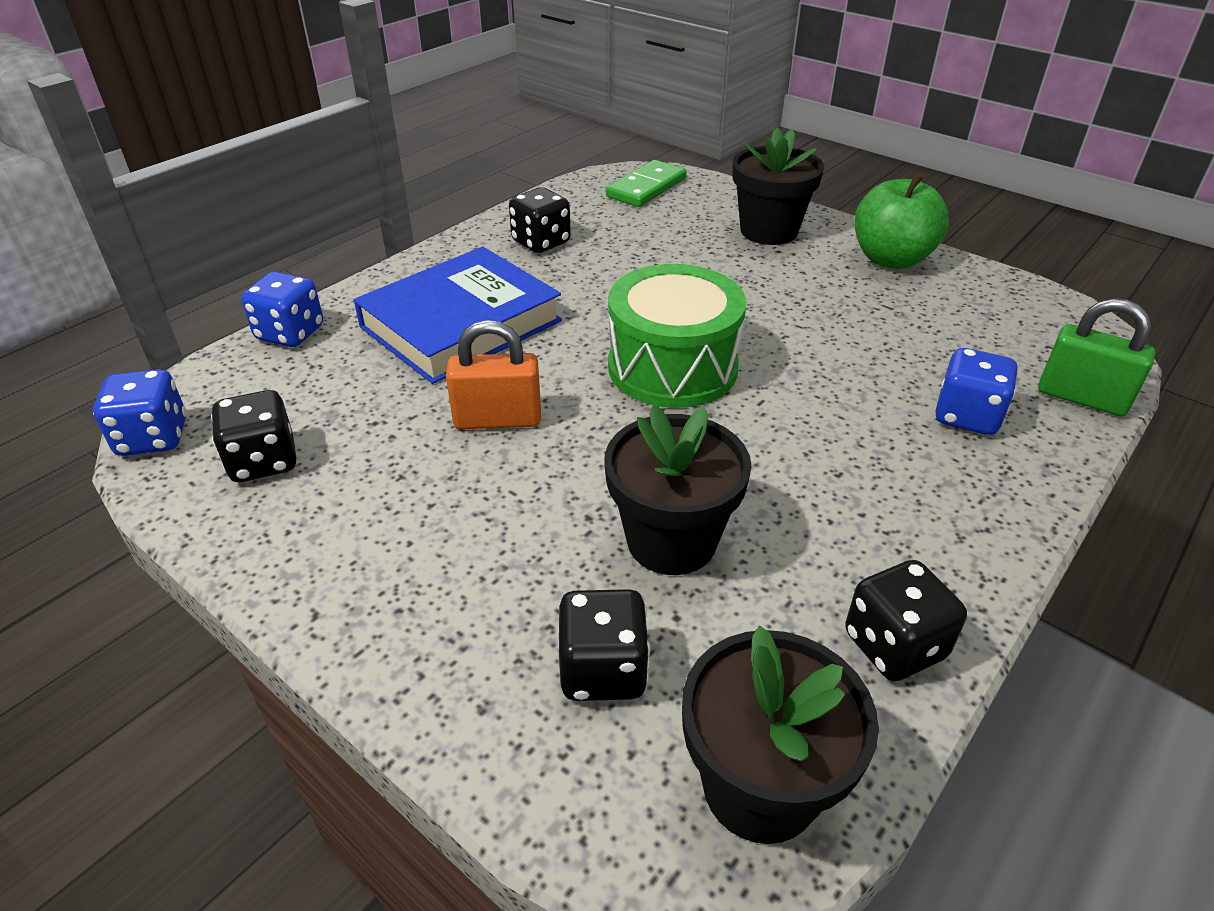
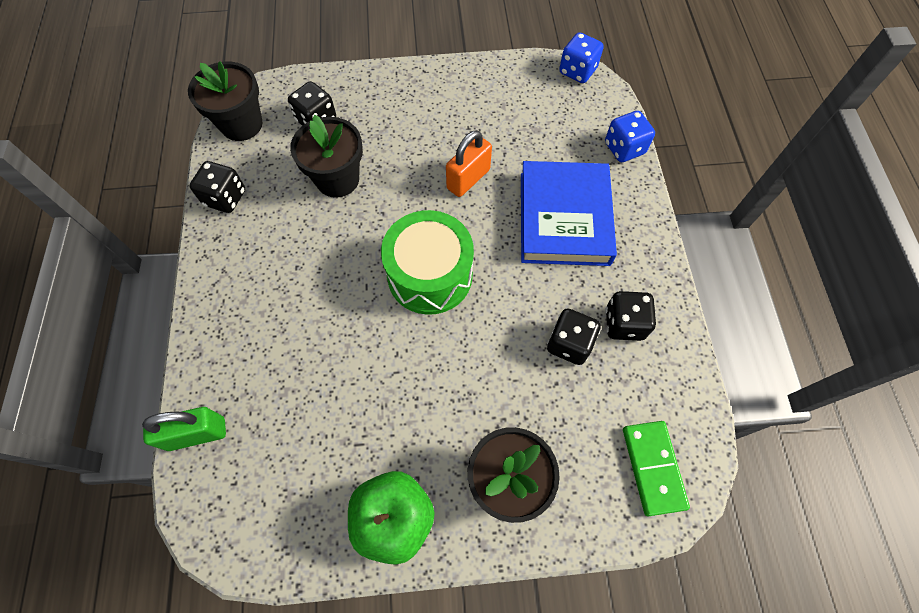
camera: 135 degrees right, 25 degrees up
black dice [211,390,296,482] -> black dice moved to [547,309,601,365]
blue dice [935,348,1018,435] -> none

